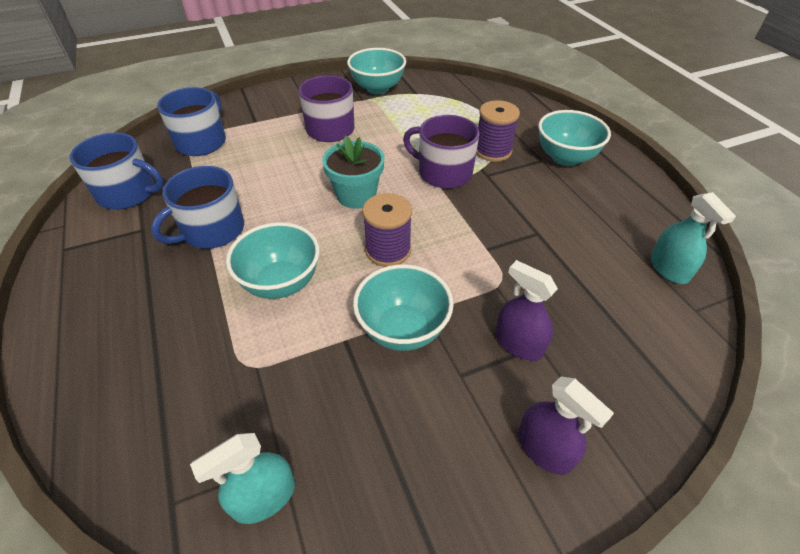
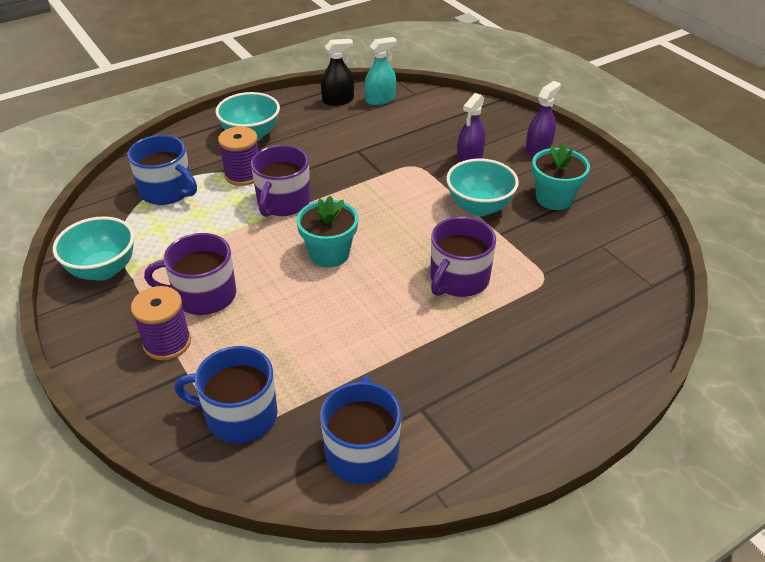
camera: 100 degrees left, 5 degrees down
blue mug [151,166,244,249] -> blue mug moved to [127,135,197,205]
turquoise spray bottle [190,433,295,524] -> none
turquoise bowl [226,222,320,299] -> purple mug [430,217,496,297]
purple spool [362,193,412,267] -> purple spool moved to [131,286,191,360]
none -> black spray bottle [321,39,354,106]
none -> turquoise flower pot [532,143,590,210]

